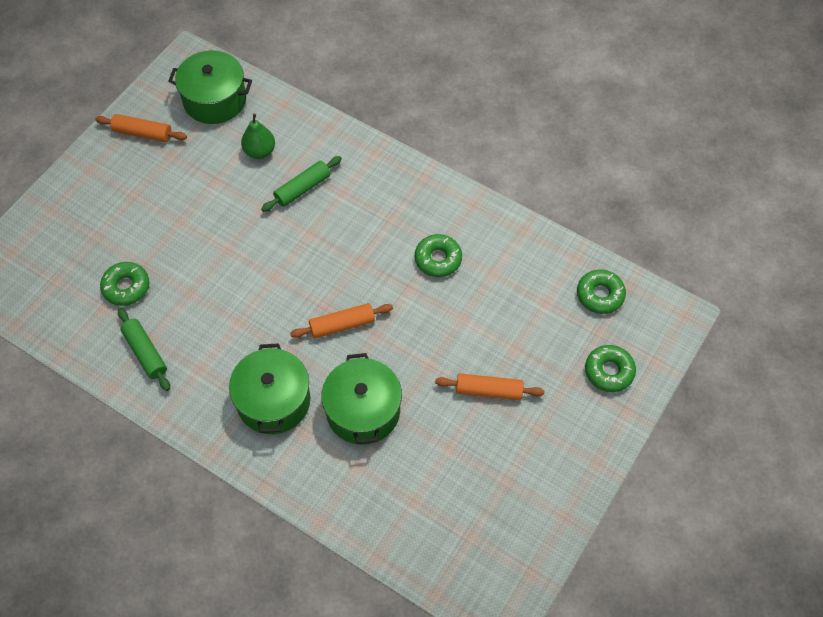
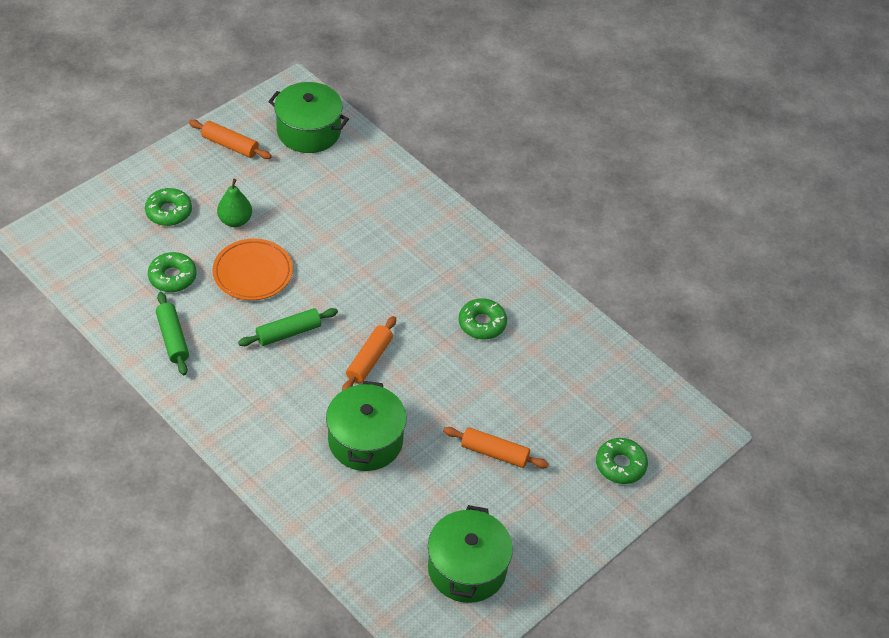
camera: 10 degrees right, 10 degrees down
green pot [229,343,310,434] -> green pot moved to [428,505,513,603]
green pear [241,113,275,159] -> green pear moved to [217,179,252,227]
green rolling pin [261,156,342,212] -> green rolling pin moved to [238,308,338,346]
orange rolling pin [290,303,393,338] -> orange rolling pin turned 60 degrees counterclockwise [342,316,396,391]
green donut [577,270,626,314] -> green donut moved to [145,188,192,226]
none -> orange plate [212,239,293,300]

